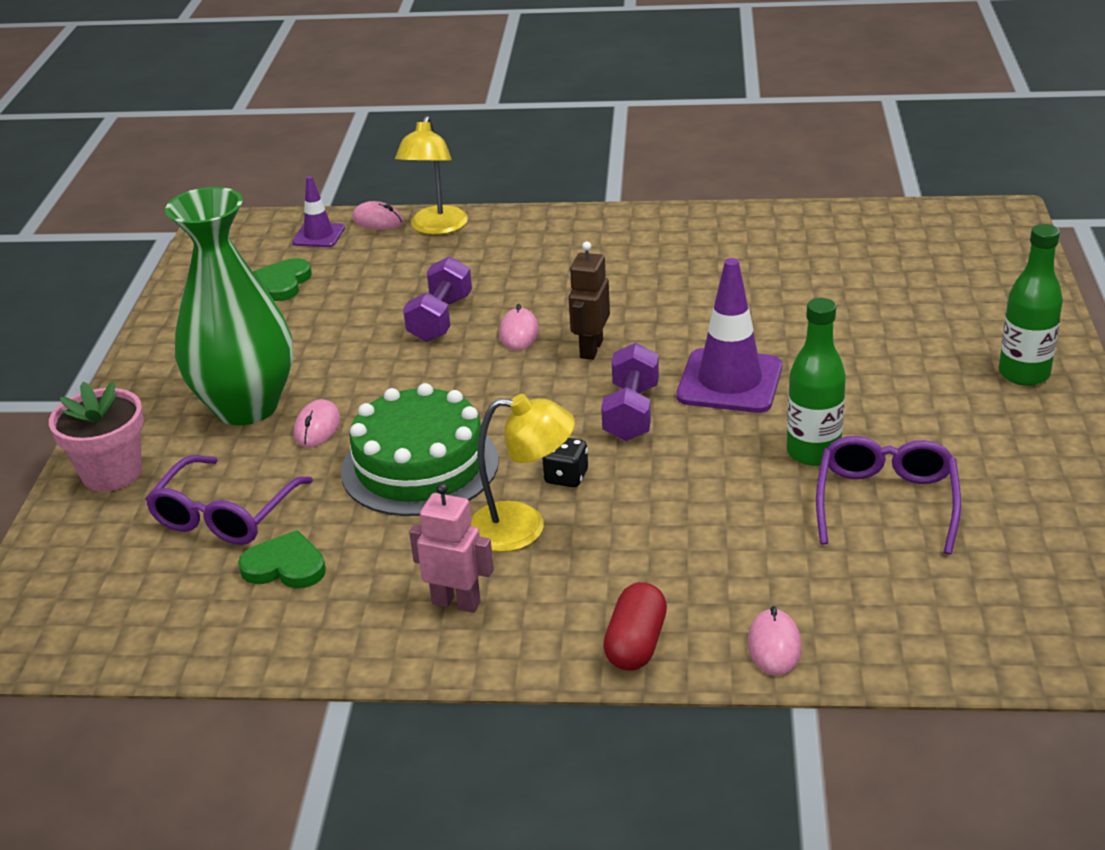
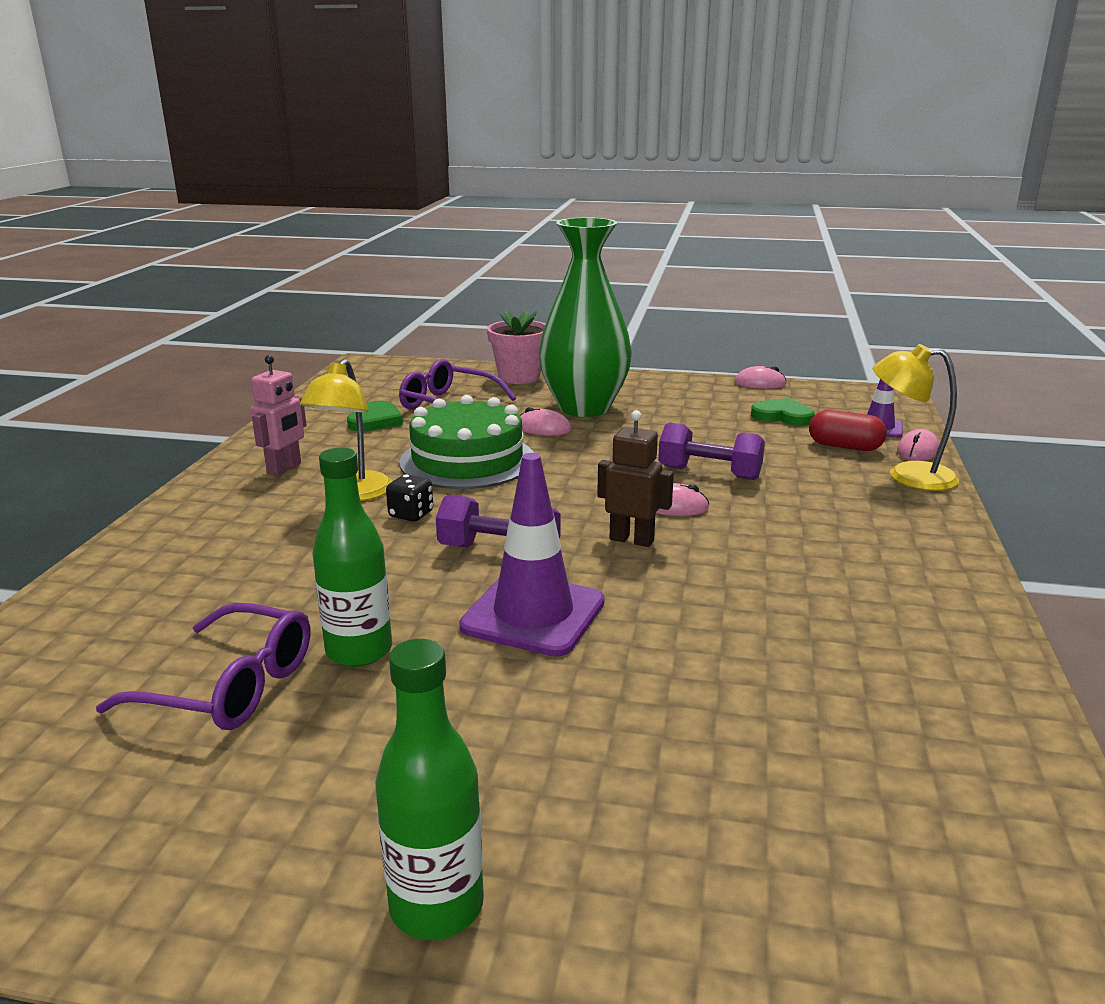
camera: 95 degrees right, 10 degrees down
red capsule [603,582,667,671] -> red capsule moved to [809,410,887,451]
pink mouse [748,606,802,676] -> pink mouse moved to [734,366,786,389]

